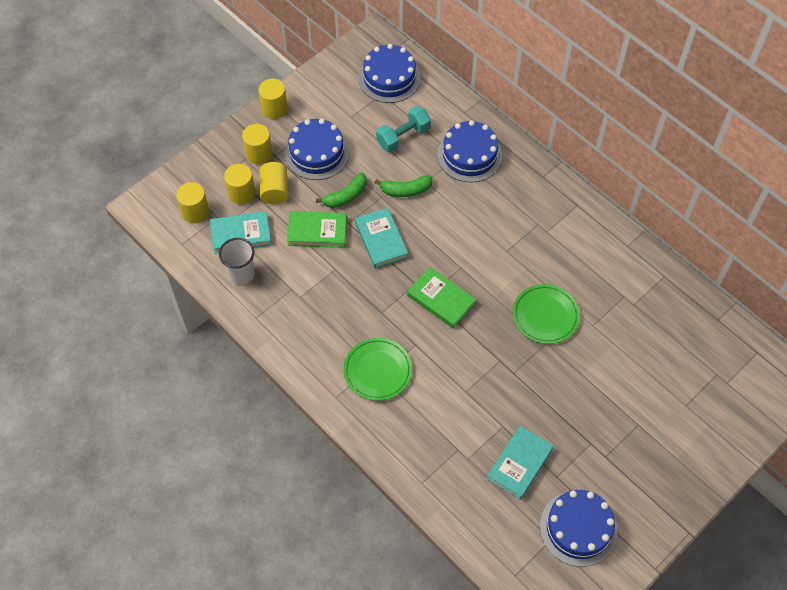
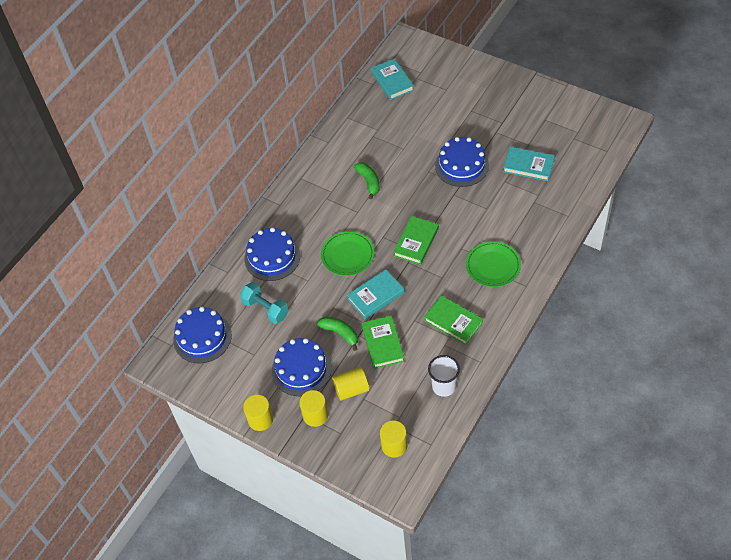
camera: 100 degrees left, 5 degrees down
turquoise book [210,211,272,254] -> turquoise book moved to [371,58,414,100]
yellow cylinder [224,164,256,205] -> none
green banana [375,175,432,197] -> green banana moved to [354,162,380,200]
green plate [513,284,580,344] -> green plate moved to [321,231,375,276]
blue cake [540,490,618,567] -> blue cake moved to [435,137,489,187]
none -> green book [424,295,483,345]

